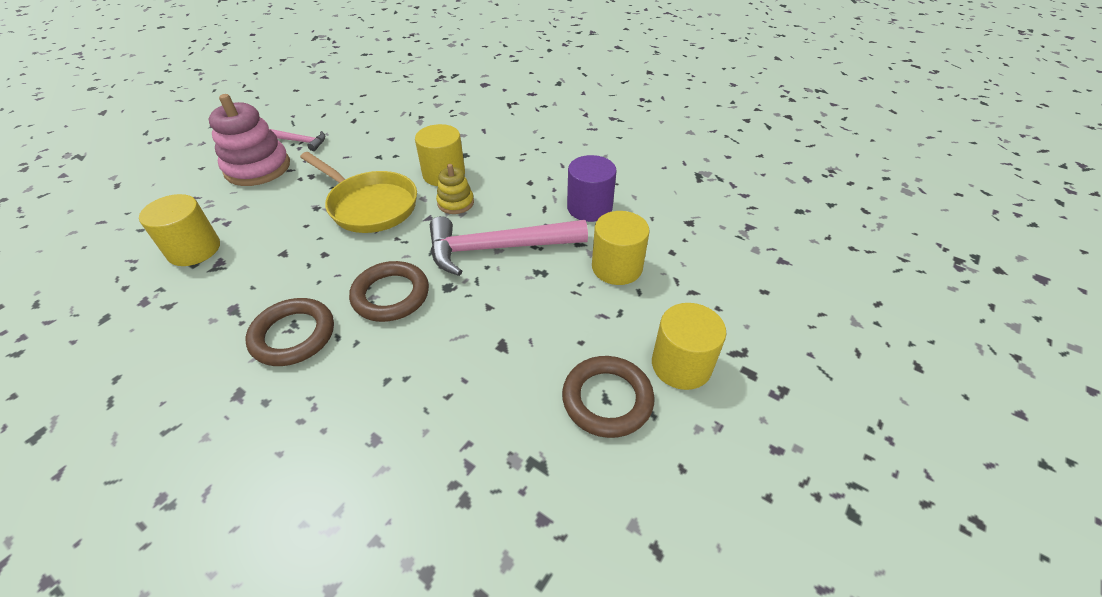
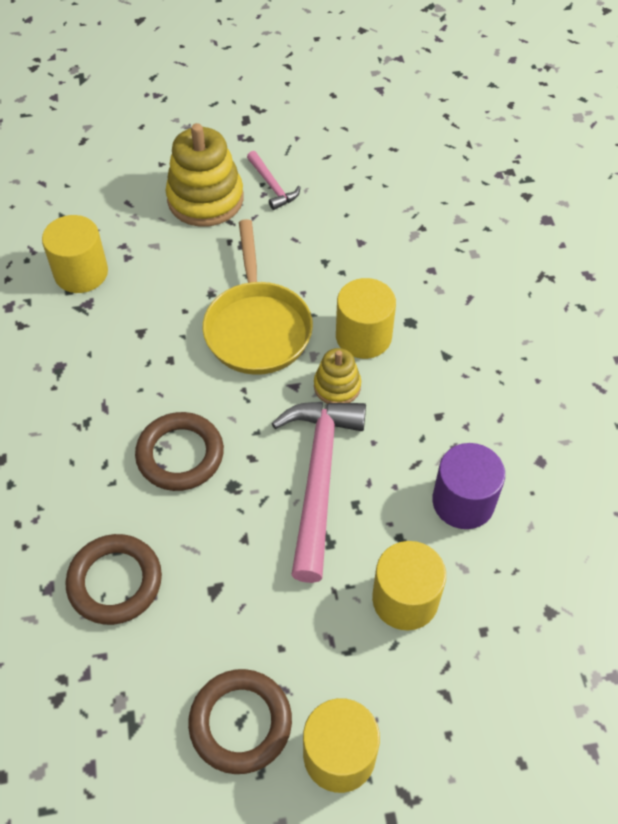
camera: 45 degrees right, 10 degrees up
pink stacking toy [209,94,290,186] -> yellow stacking toy [166,123,243,227]
brown ring [246,298,334,366] -> brown ring moved to [65,534,162,625]
pink hammer [430,216,588,276] -> pink hammer turned 60 degrees clockwise [272,402,366,583]

